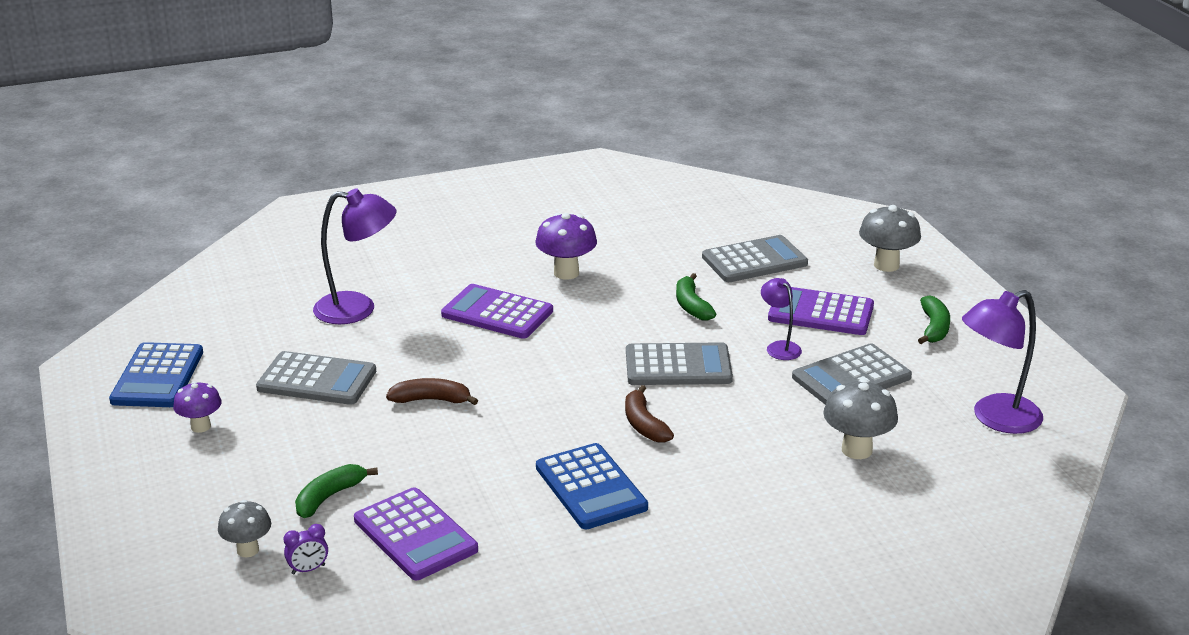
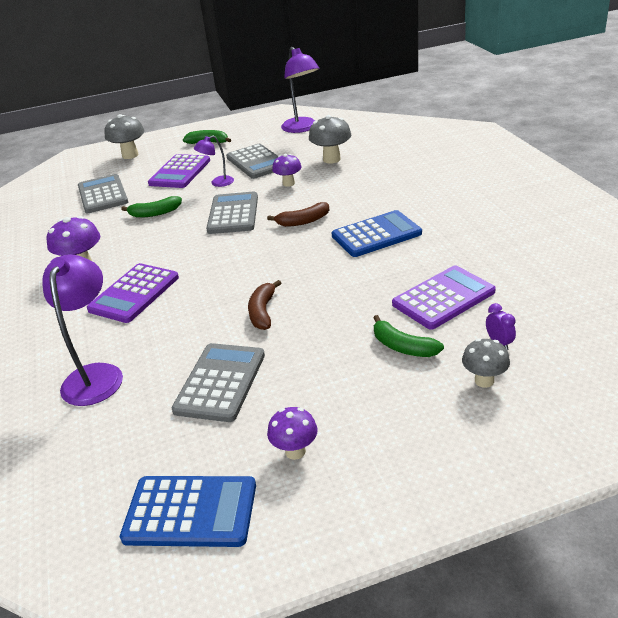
camera: 85 degrees left, 5 degrees up
none -> purple mushroom [272,154,302,187]

